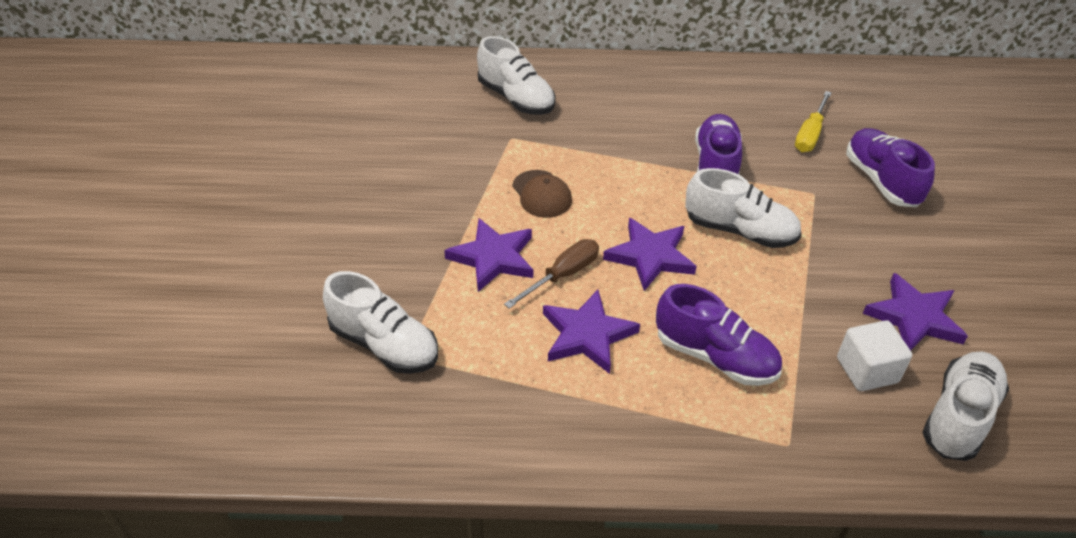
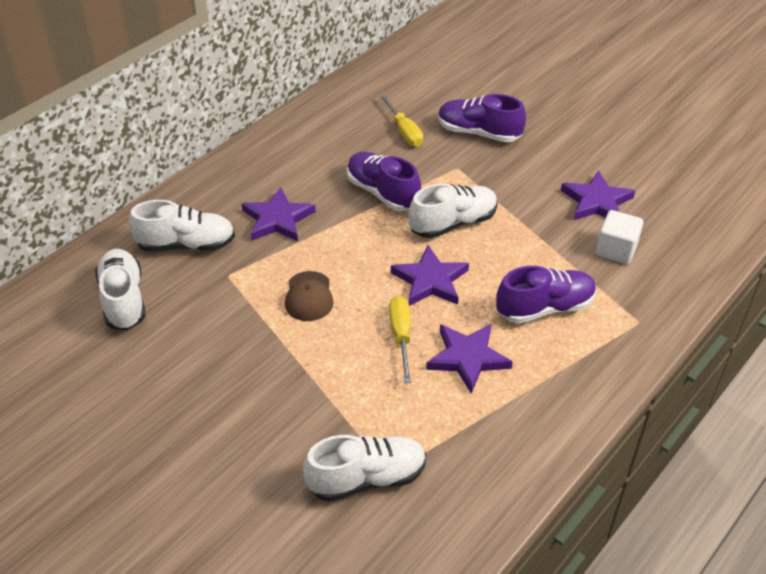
camera: 50 degrees left, 0 degrees up
purple star [444,218,533,292] -> purple star moved to [241,187,316,242]
brown screwdriver [504,239,599,308] -> yellow screwdriver [389,296,411,383]
brown cap [512,170,572,218] -> brown cap turned 75 degrees clockwise [285,271,334,321]
white shoe [922,352,1009,461] -> white shoe moved to [95,249,146,330]

